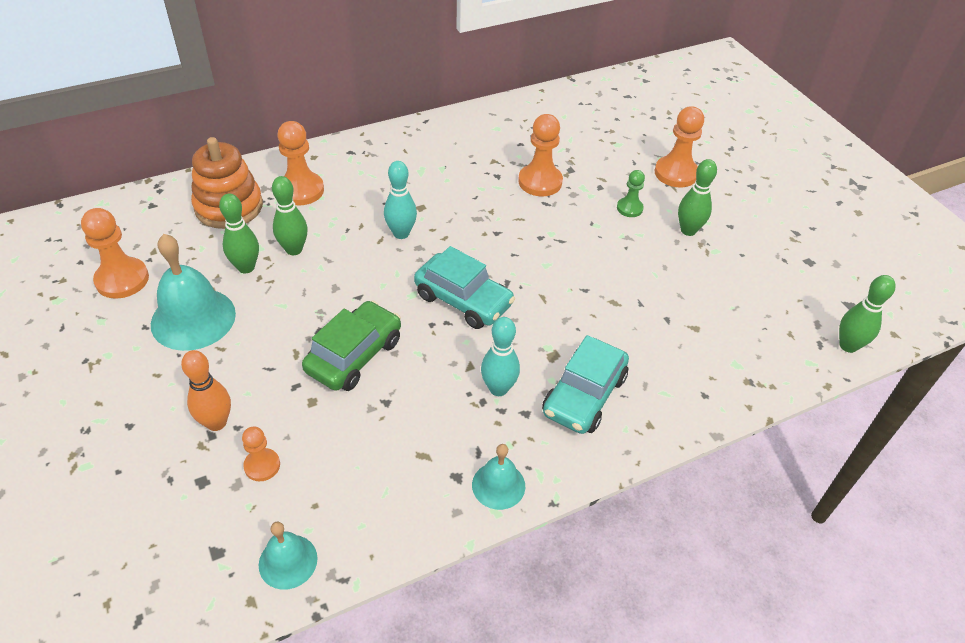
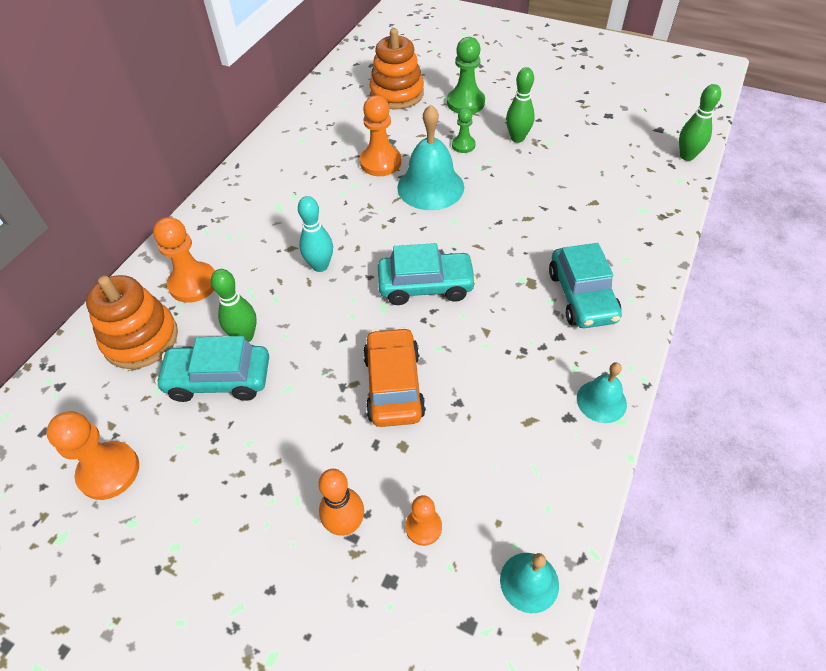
camera: 35 degrees left, 5 degrees up
turquoise bell [151,234,236,351] -> turquoise bell moved to [397,104,464,210]
green bowling pin [219,194,259,273] -> turquoise car [155,336,269,402]
green car [302,301,401,391] -> orange car [363,327,426,427]
turquoise bowling pin [481,317,520,396] -> none
orange pawn [655,106,704,188] -> green pawn [447,37,485,114]
none -> orange stacking toy [369,28,424,109]

